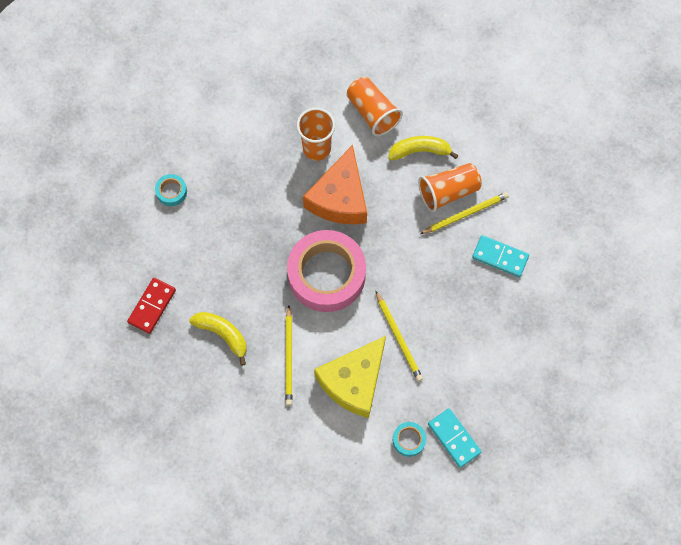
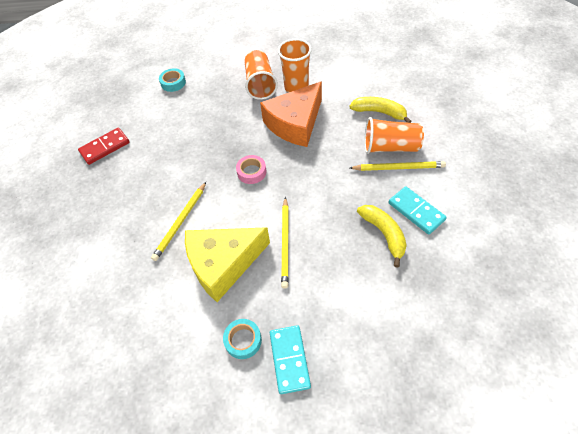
camera: 30 degrees right, 15 degrees down
yellow banana [189,312,247,366] -> yellow banana moved to [357,205,407,267]
pink tape [287,230,366,312] -> pink tape [236,155,267,184], size x0.41
orange cup [347,77,403,136] -> orange cup moved to [244,50,278,100]

